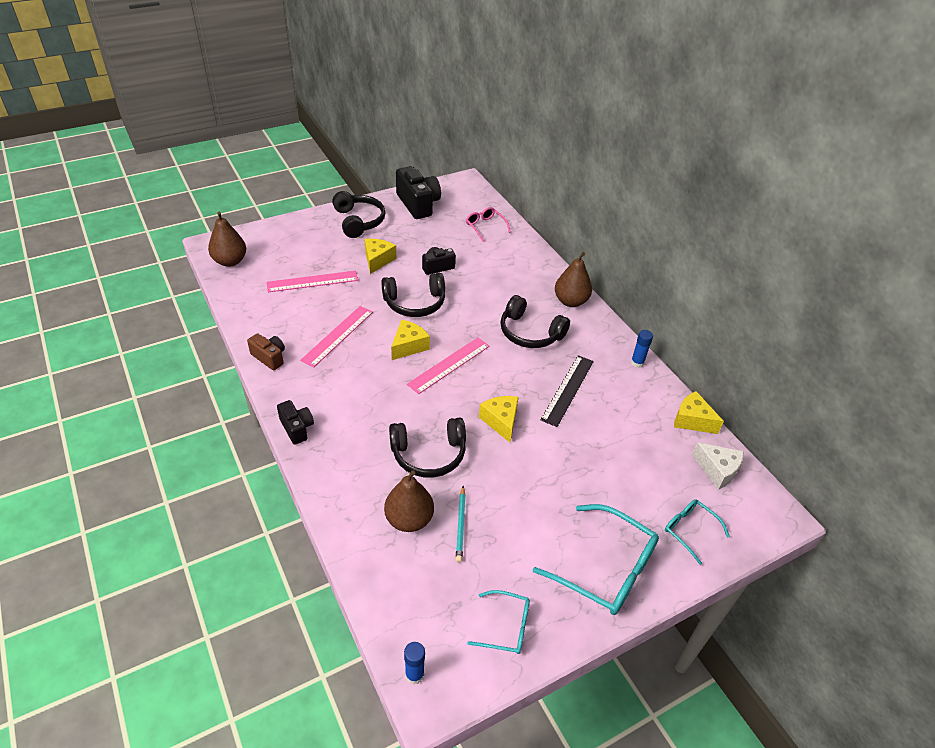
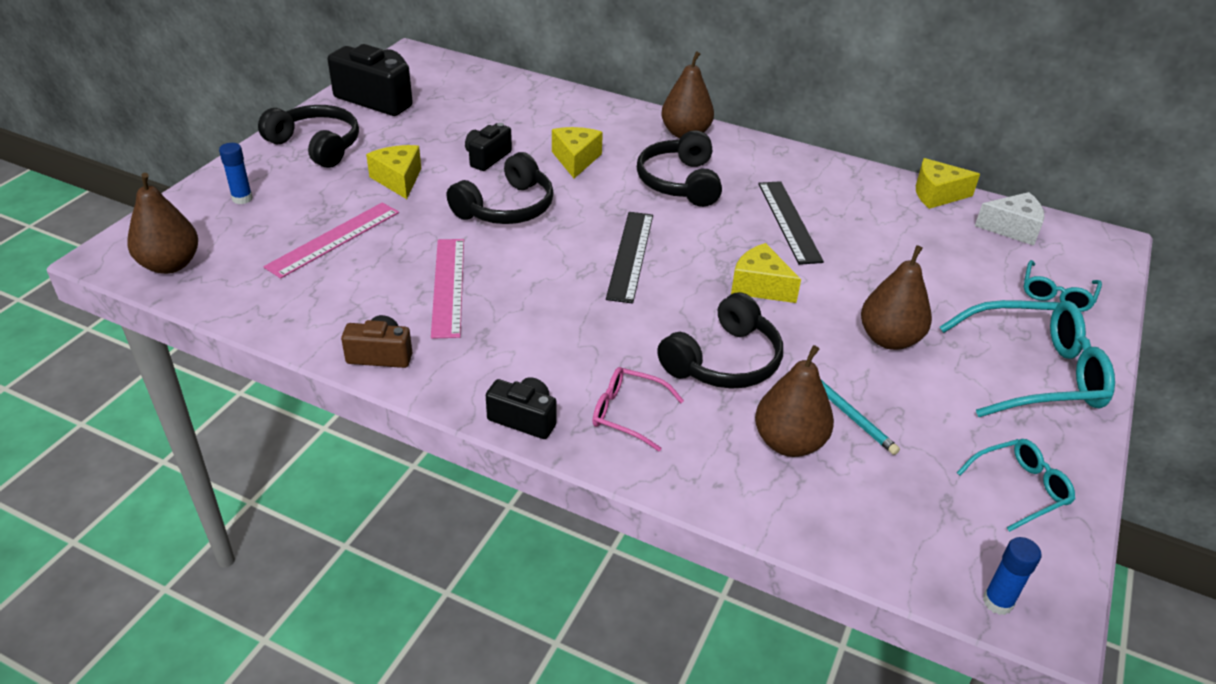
camera: 35 degrees left, 5 degrees down
yellow cheese [391,320,430,360] -> yellow cheese moved to [552,127,603,178]
pink ruler [407,337,490,394] -> black ruler [606,212,653,304]
pink glasses [466,207,511,242] -> pink glasses moved to [592,367,684,452]
black headphones [500,295,570,348] -> black headphones turned 90 degrees clockwise [637,130,722,207]
blue glue stick [631,330,653,368] -> blue glue stick moved to [219,143,253,204]
turquoise glasses [665,499,730,565] -> turquoise glasses turned 75 degrees counterclockwise [1024,260,1102,312]
none -> brown pear [861,245,932,350]

